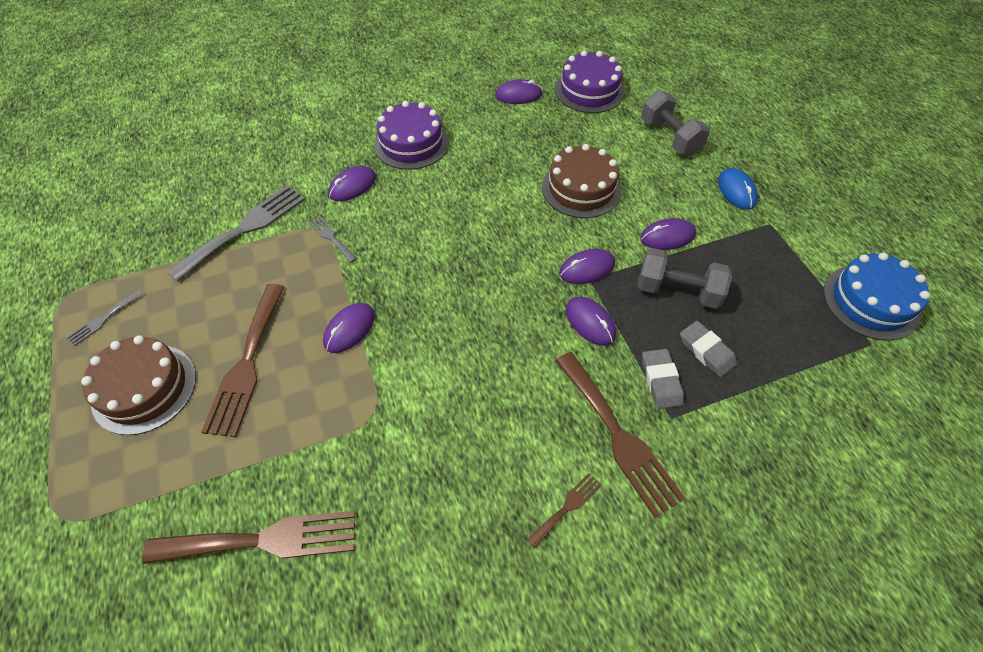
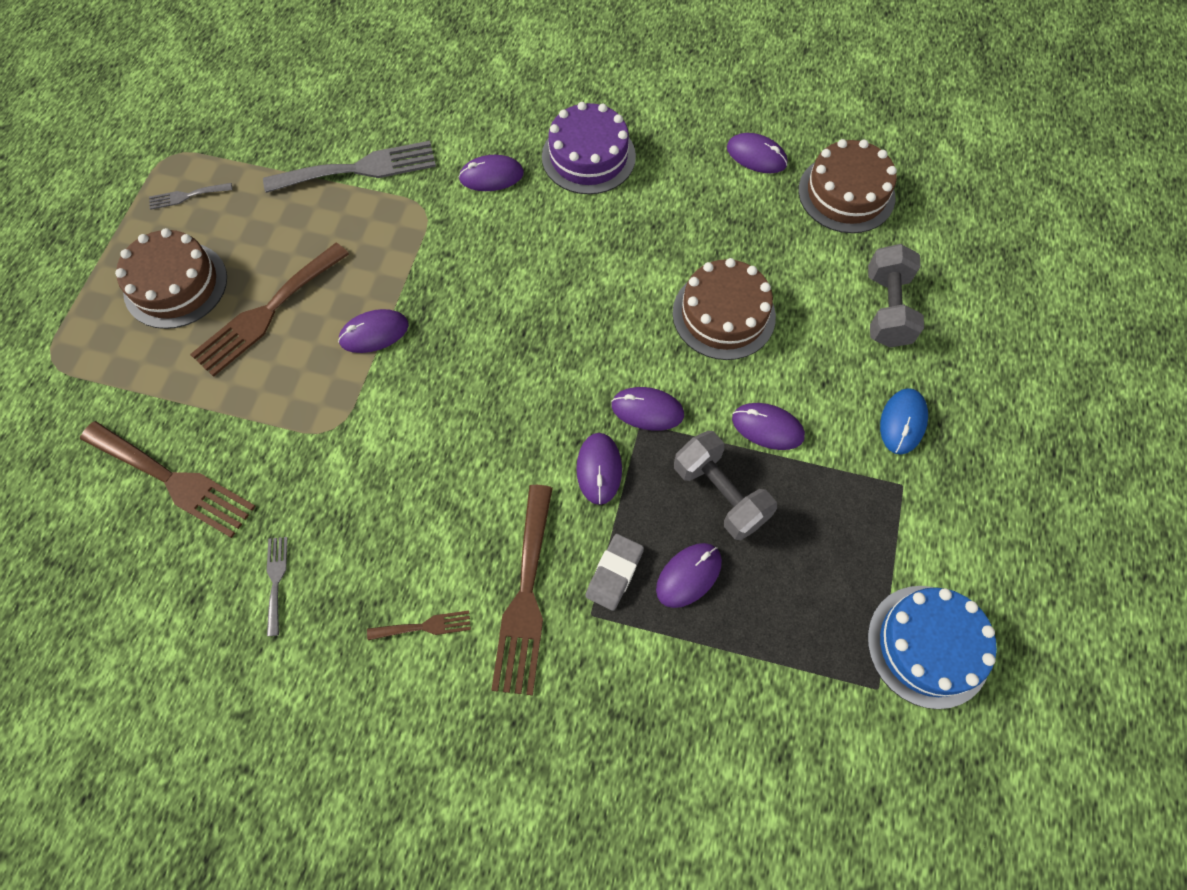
camera: 35 degrees right, 10 degrees up
grey fork [309,217,357,263] -> grey fork moved to [267,537,288,636]
purple cake [555,51,625,113] -> brown cake [798,139,897,233]
grey eraser [680,321,737,377] -> purple mouse [656,543,722,608]

